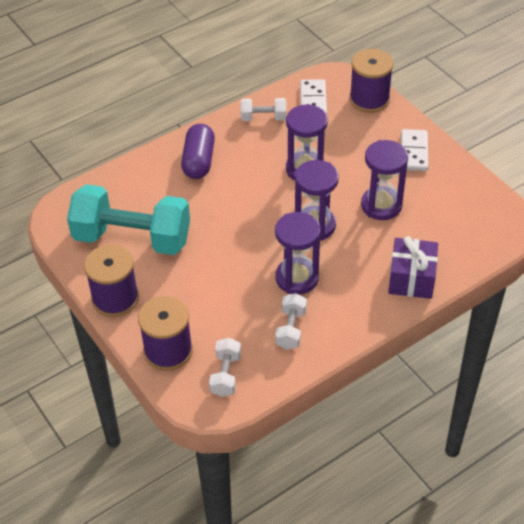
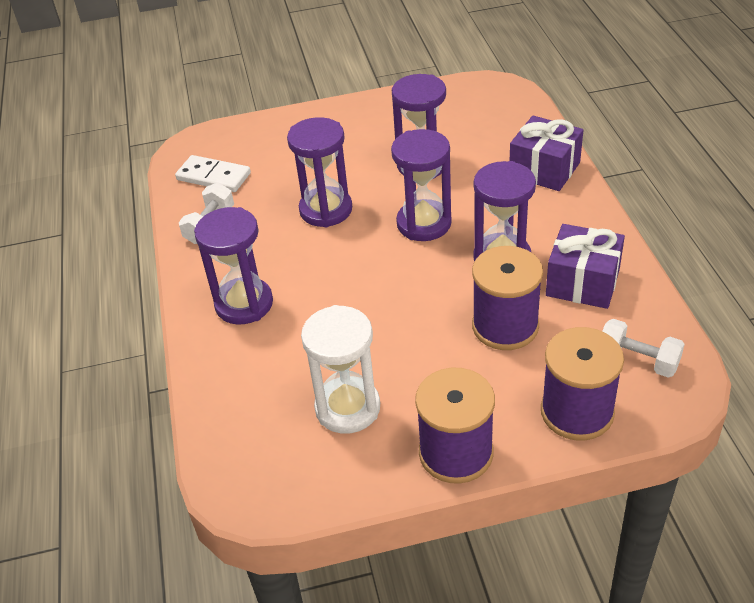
camera: 65 degrees left, 5 degrees down
turquoise dumbbell [67,184,190,255] -> white hourglass [301,305,380,434]
purple capsule [181,124,215,179] -> purple hourglass [194,207,273,324]
white dumbbell [275,293,307,350] -> purple gift [546,224,625,309]
purple spool [349,49,394,113] -> purple spool moved to [472,246,543,350]
white domino [401,129,428,171] -> none

